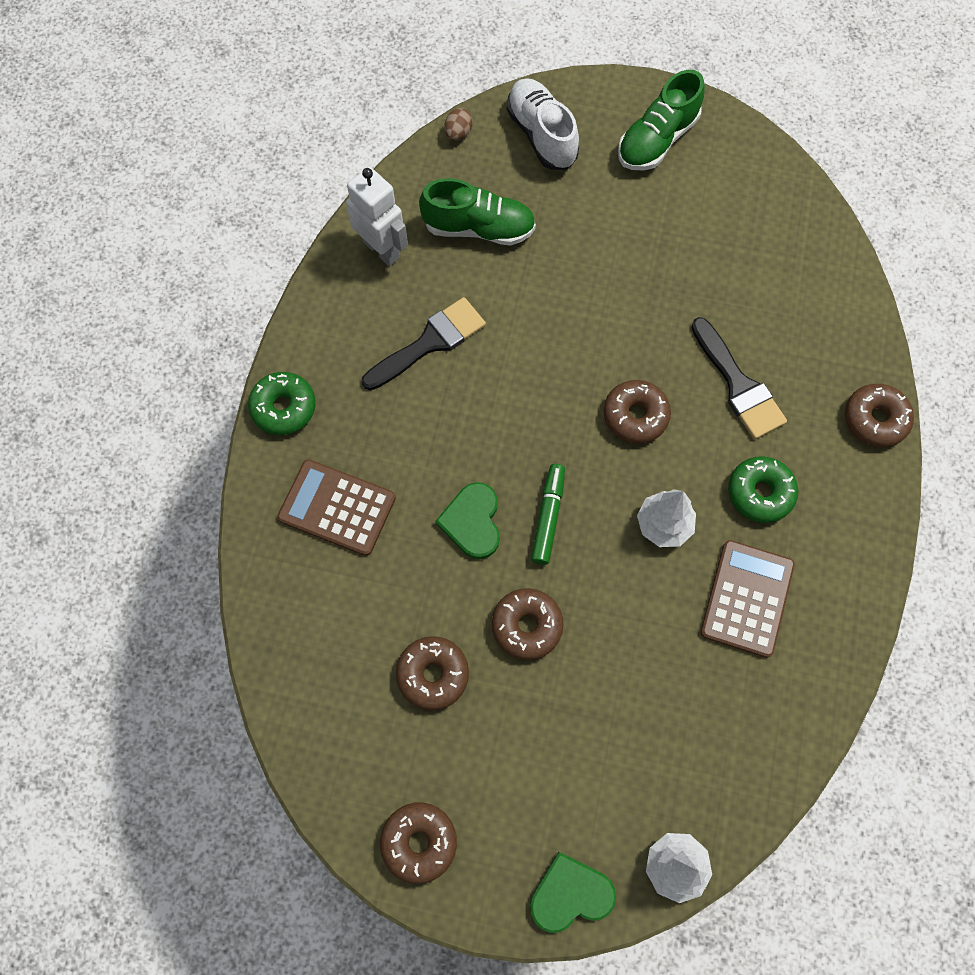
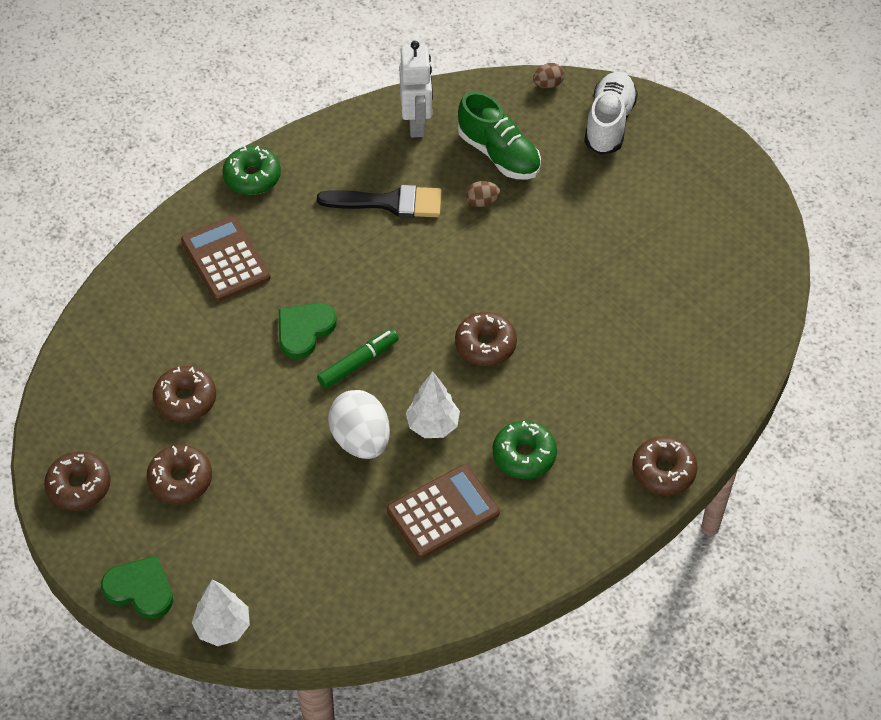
camera: 40 degrees right, 15 degrees down
brown donut [492,588,564,660] -> brown donut moved to [147,445,212,504]
green shoe [618,70,705,170] -> none
black brush [691,317,787,439] -> none
none -> white egg [328,390,390,459]
none -> brown egg [466,181,500,207]

